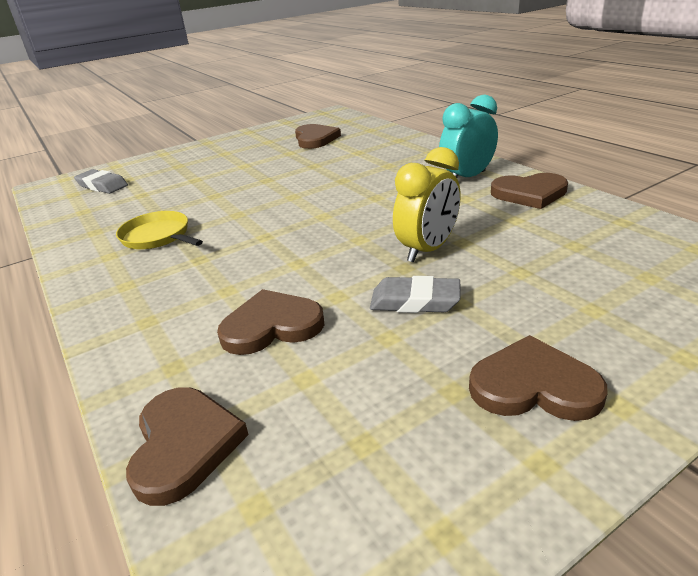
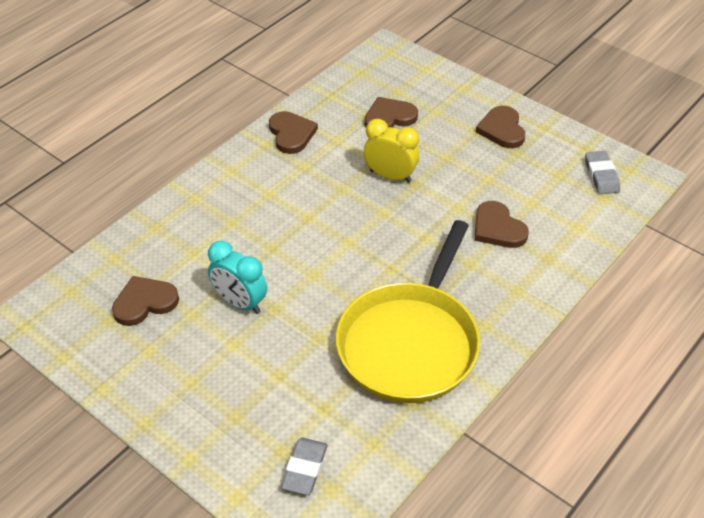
camera: 110 degrees left, 15 degrees up
yellow pan [116,211,203,249] -> yellow pan [336,220,480,403], size x2.25
brown heart [126,387,249,506] -> brown heart moved to [365,97,418,128]
grey eraser [370,276,461,313] -> grey eraser moved to [585,151,620,194]
turquoise clock [439,94,498,178] -> turquoise clock moved to [208,241,267,314]

